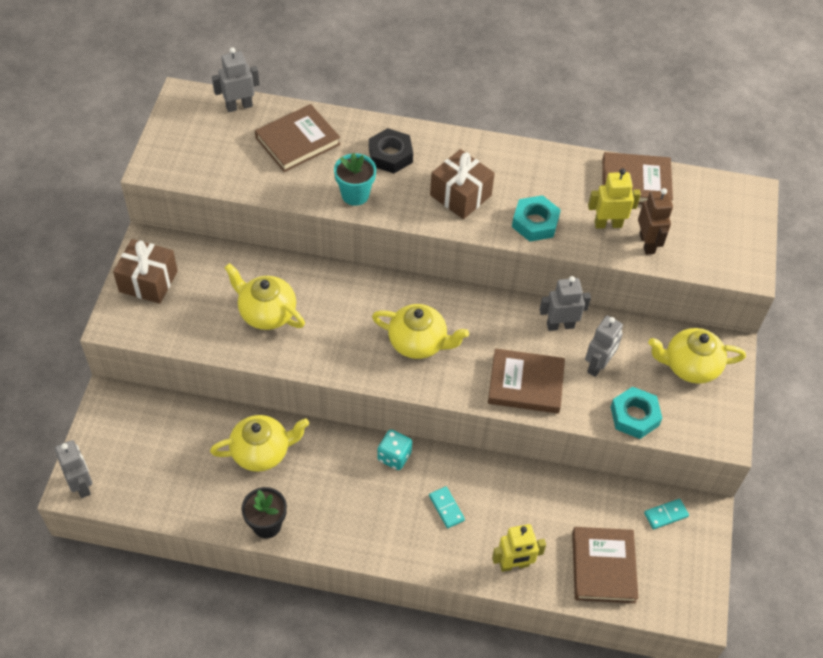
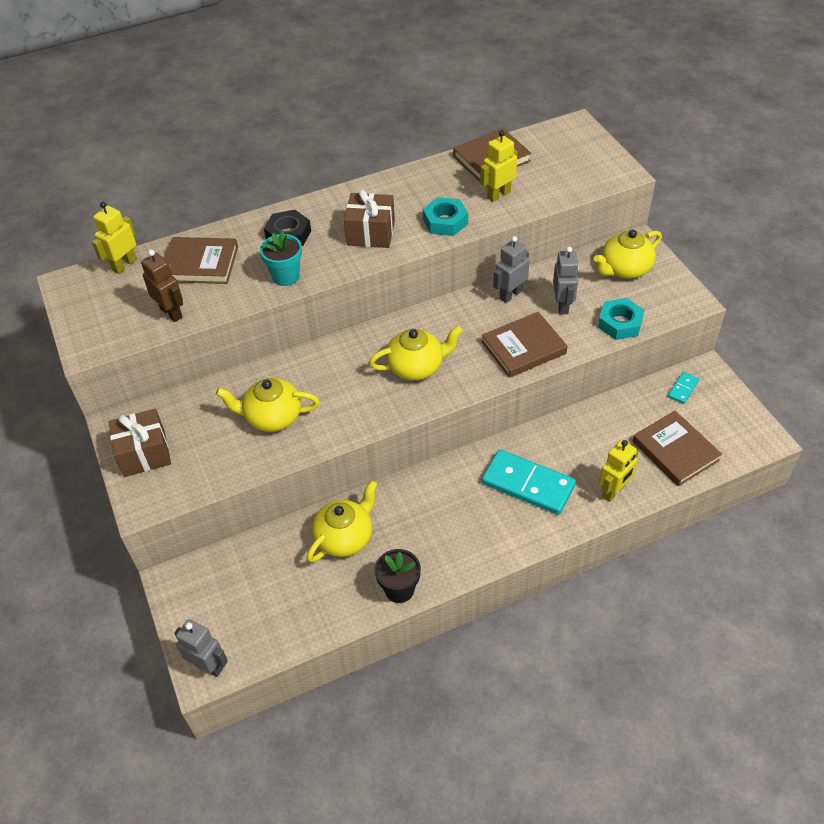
camera: 30 degrees left, 5 degrees down
grey robot [212,47,260,112] -> yellow robot [92,202,137,274]
brown book [255,104,340,172] -> brown book turned 75 degrees clockwise [165,237,238,284]
turquoise dice [377,430,412,470] -> none
turquoise domino [429,486,465,528] -> turquoise domino [482,449,576,515], size x2.18
brown robot [638,188,673,255] -> brown robot moved to [141,250,183,322]

